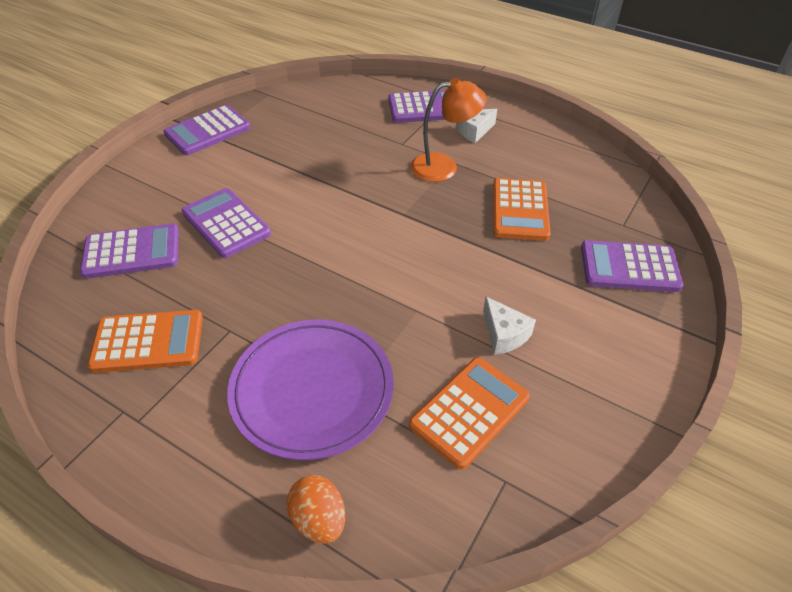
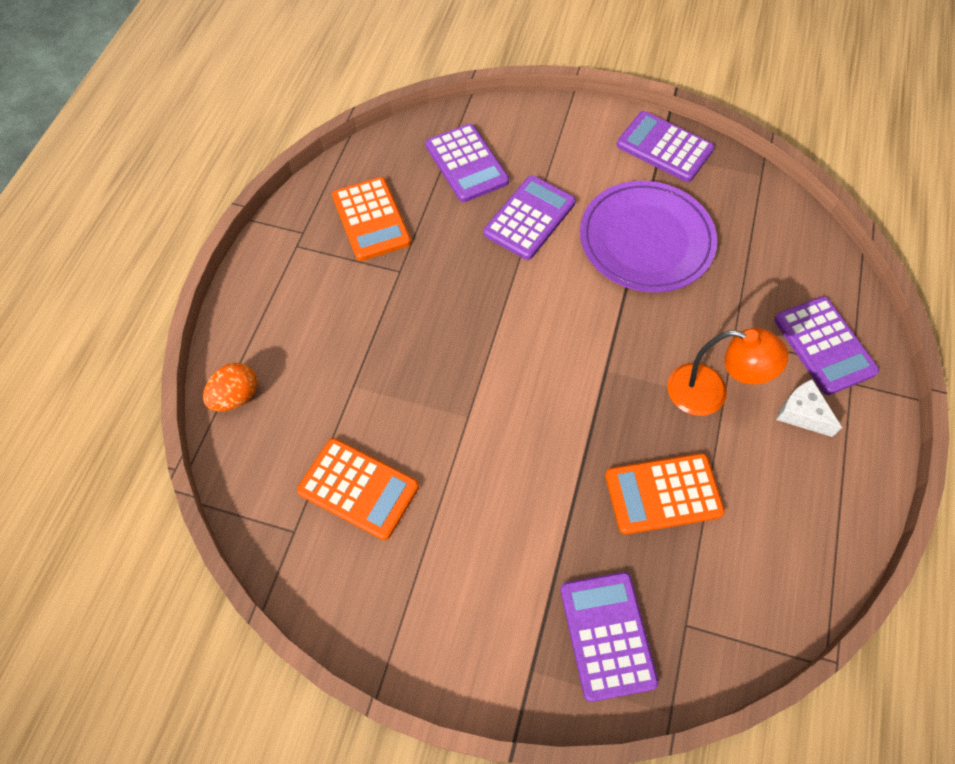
camera: 75 degrees right, 15 degrees up
purple plate [227,320,394,460] -> purple plate moved to [580,181,717,292]
orange lamp [410,78,487,182] -> orange lamp turned 45 degrees counterclockwise [667,328,789,416]
white cheese [483,297,536,355] -> none

